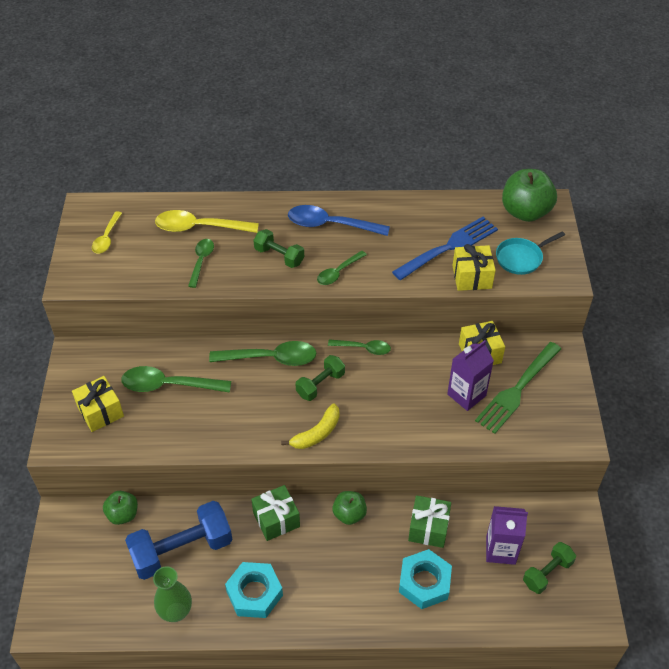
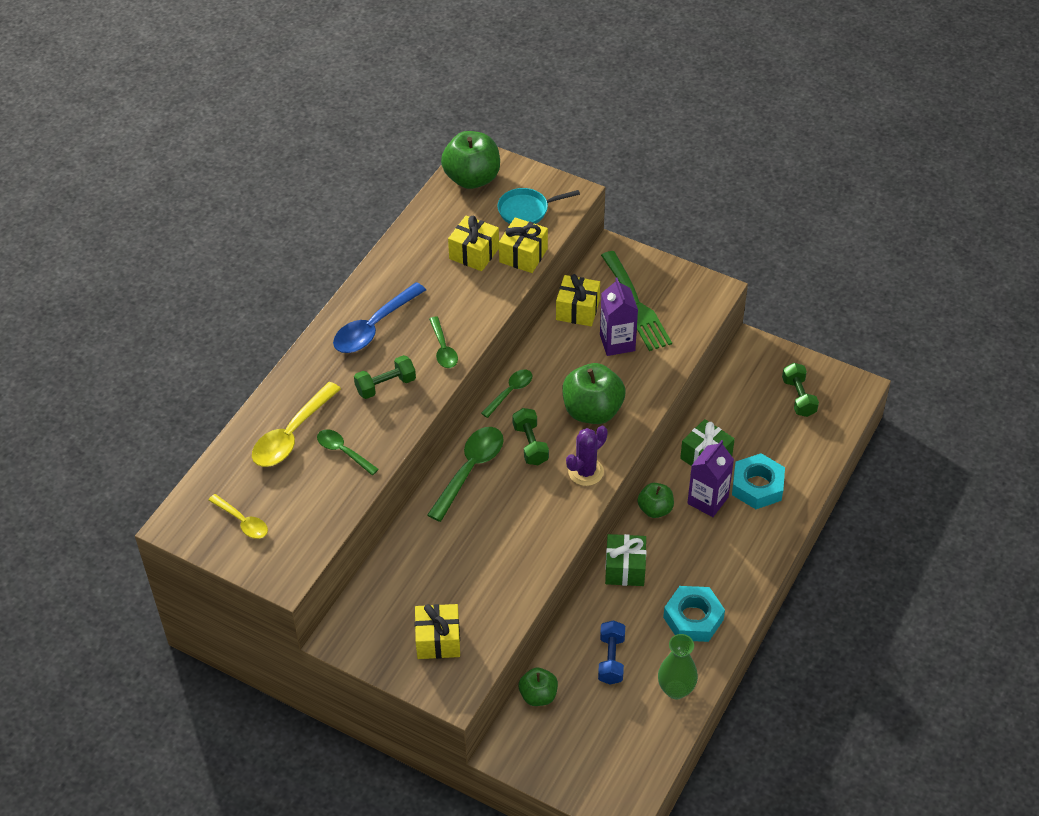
camera: 60 degrees left, 0 degrees up
green spoon [121,366,231,393] -> none
blue dumbbell [125,501,232,580] -> blue dumbbell [598,620,625,684], size x0.55
yellow banana [281,403,340,449] -> purple cactus [566,426,608,486]
blue fork [392,217,498,280] -> yellow gift [448,215,499,271]
purple carton [486,506,528,565] -> purple carton moved to [687,440,734,517]
turquoise pan [496,231,565,275] -> turquoise pan turned 75 degrees clockwise [498,188,580,224]
none -> green apple [562,363,625,424]

